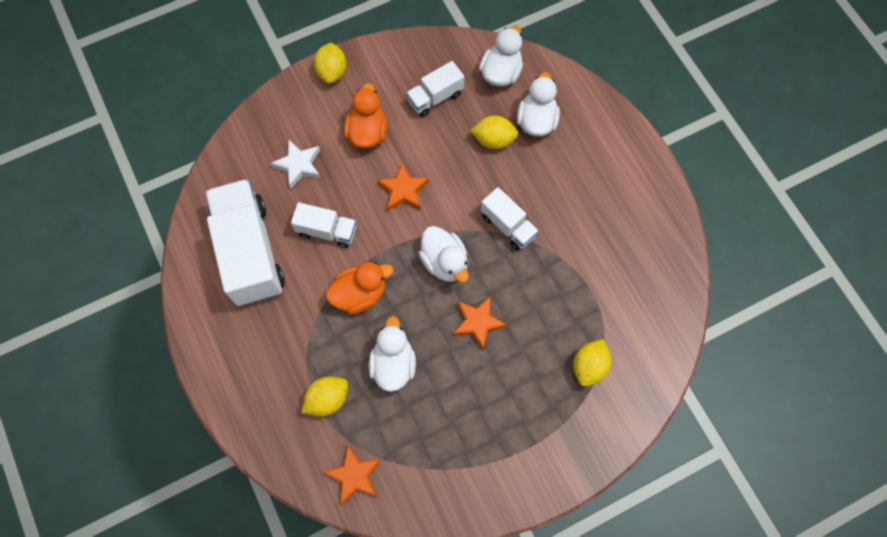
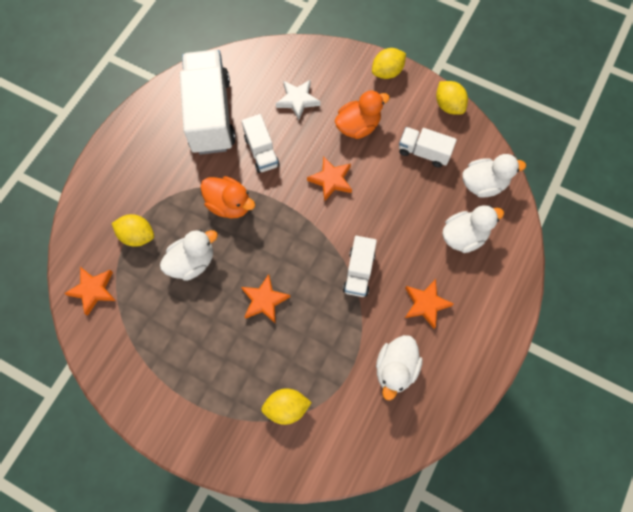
camera: 55 degrees right, 0 degrees up
white truck [205,179,285,306] -> white truck turned 45 degrees counterclockwise [180,50,236,155]
white duck [418,226,469,283] -> white duck moved to [376,335,423,400]
yellow lemon [470,116,518,149] -> yellow lemon moved to [436,81,468,115]
none -> orange star [405,279,454,329]

